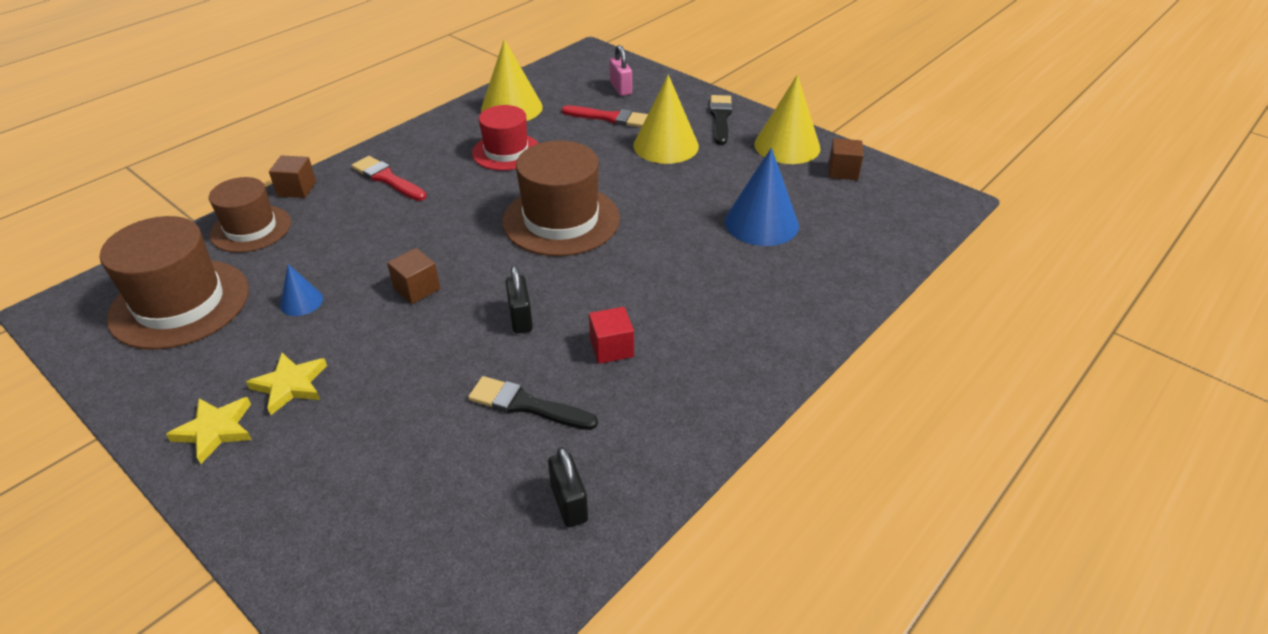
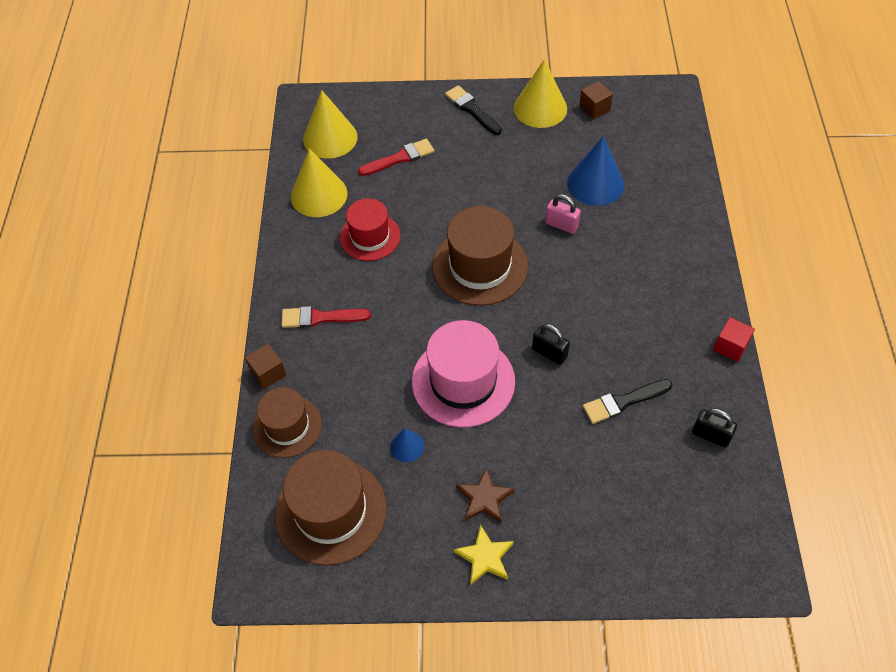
camera: 40 degrees left, 15 degrees up
yellow star [246,353,327,415] -> brown star [456,468,515,523]
brown cube [387,248,440,304] -> pink hat [412,320,515,427]
red cube [589,307,634,364] -> red cube moved to [713,317,755,362]
pink padlock [610,45,632,96] -> pink padlock moved to [545,194,581,234]
yellow cone [633,75,699,164] -> yellow cone moved to [303,90,358,159]

